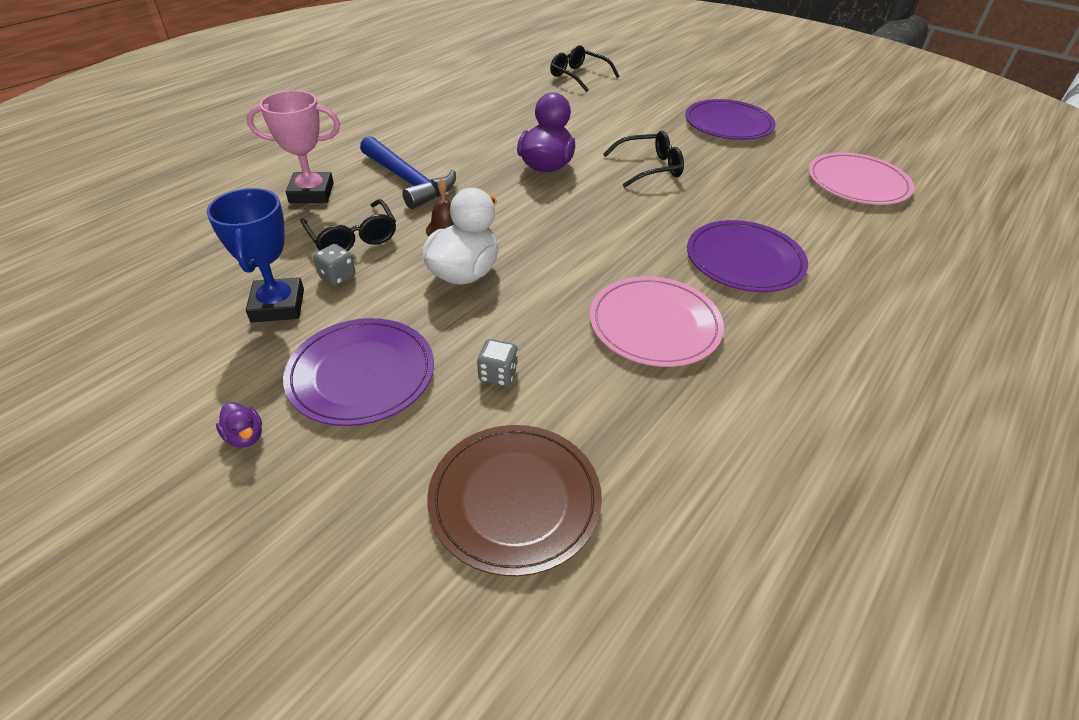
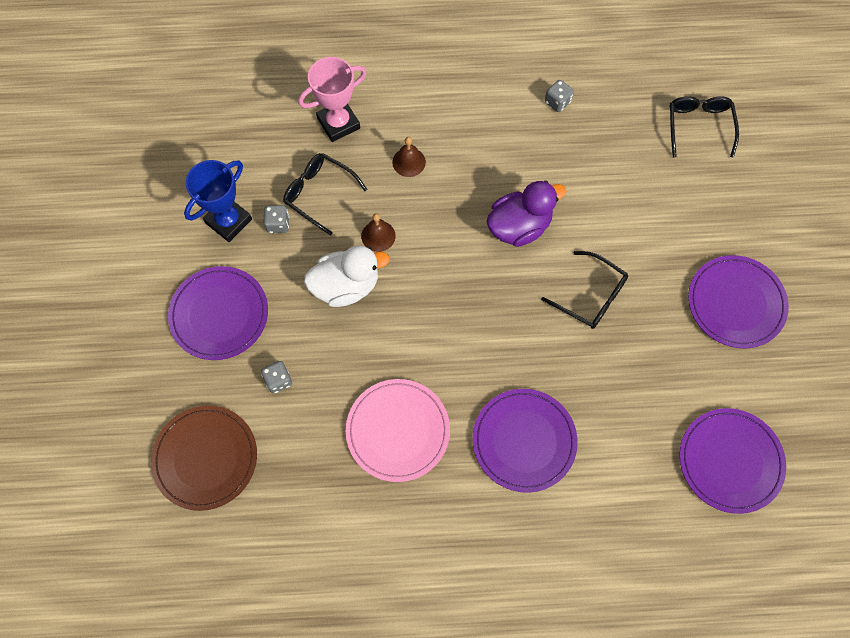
camera: 50 degrees right, 25 degrees up
purple duck [216,402,262,448] -> none
pink trophy [247,90,340,203] -> pink trophy turned 75 degrees counterclockwise [298,57,367,142]
black glasses [300,199,396,251] -> black glasses turned 105 degrees clockwise [283,153,368,235]
blue hammer [360,136,456,209] -> brown bell [392,137,426,177]
pink plate [808,152,914,205] -> purple plate [679,408,786,514]
none -> grey dice [545,80,574,112]

